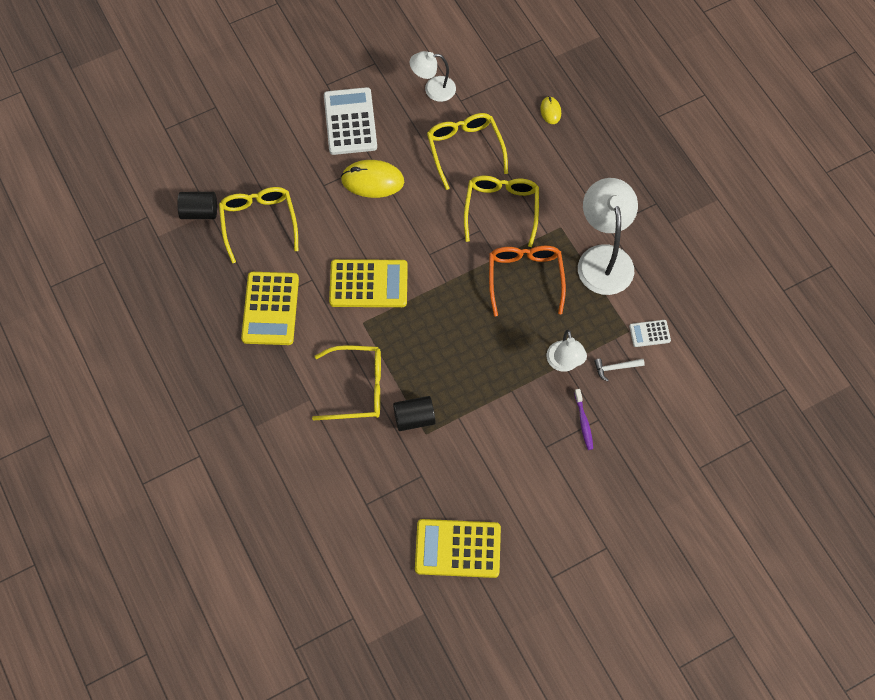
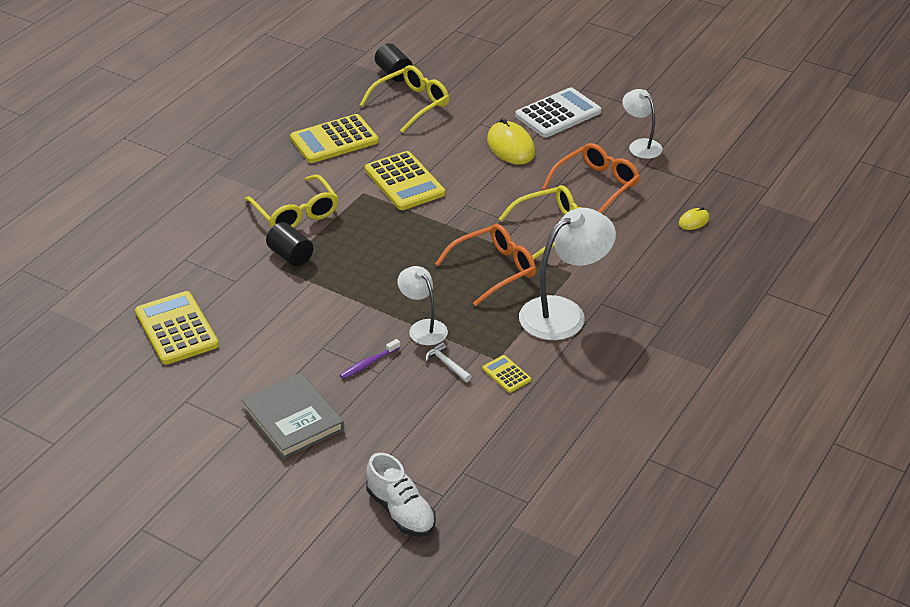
camera: 60 degrees right, 25 degrees down
yellow glasses [427,113,508,190] -> orange glasses [542,143,640,213]
white lamp [547,330,587,372] -> white lamp turned 90 degrees clockwise [398,266,448,345]
white calculator [629,320,671,347] -> yellow calculator [482,355,531,393]
none -> grey book [241,373,344,459]
none -> white shoe [366,453,436,537]

